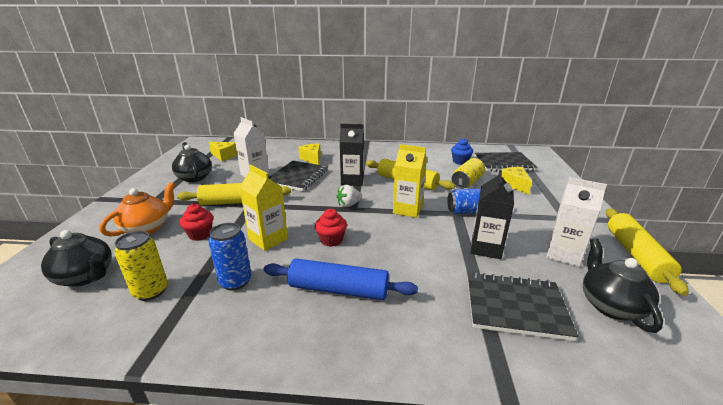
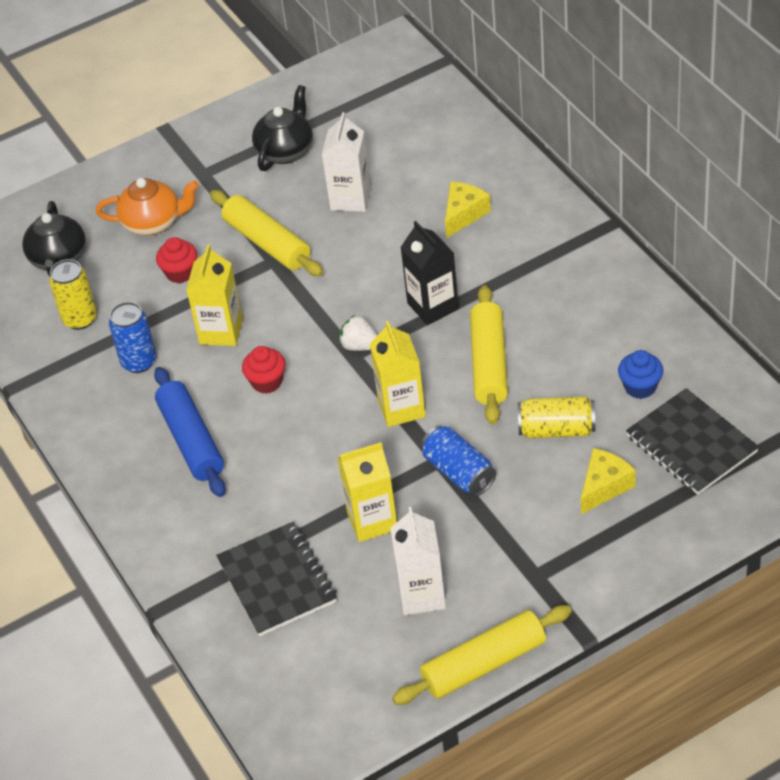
camera: 60 degrees right, 20 degrees up
yellow cheese [209,142,237,161] -> none
black notebook [270,161,328,191] -> none
black carton [471,170,514,259] -> yellow carton [338,442,397,542]
black teapot [583,238,663,333] -> none

